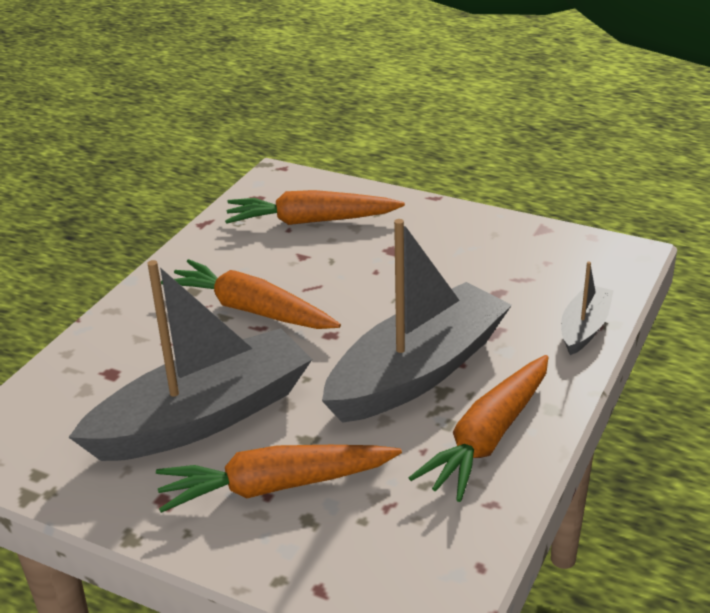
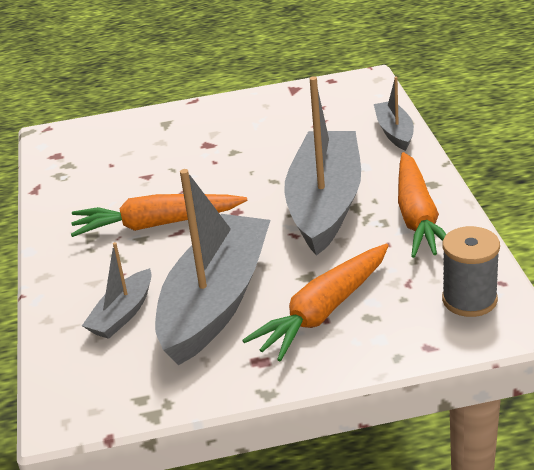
camera: 35 degrees left, 0 degrees up
orange carrot [225,190,405,225] -> none
none -> grey boat [82,242,152,339]
none -> grey spool [442,226,500,317]

